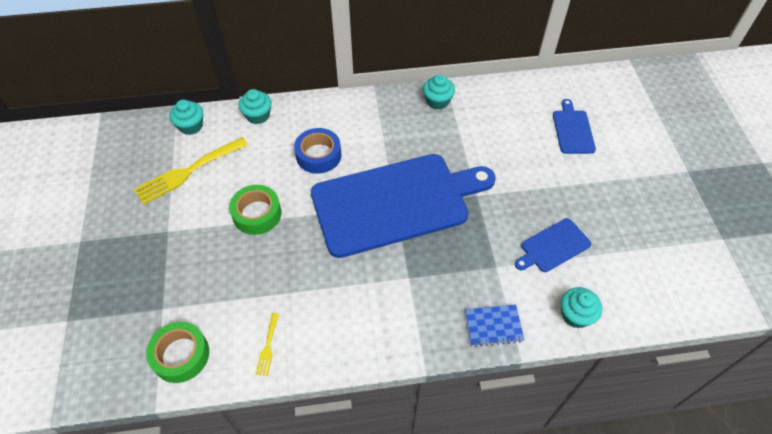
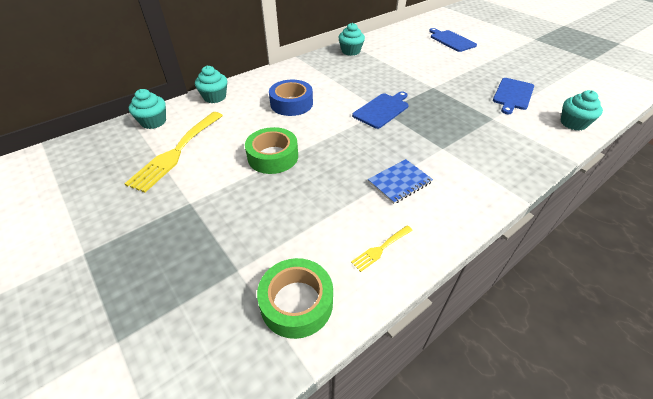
camera: 30 degrees left, 10 degrees down
yellow fork [255,313,279,376] -> yellow fork turned 75 degrees clockwise [351,225,413,272]
blue cutting board [311,154,496,258] -> blue cutting board [352,91,409,129], size x0.42
blue notebook [465,305,524,347] -> blue notebook moved to [368,159,433,204]

